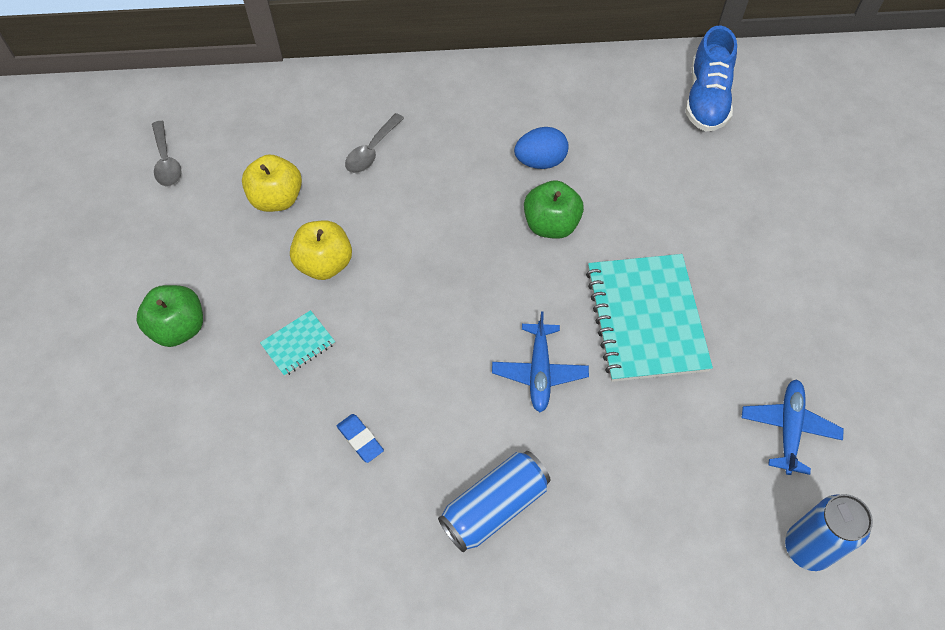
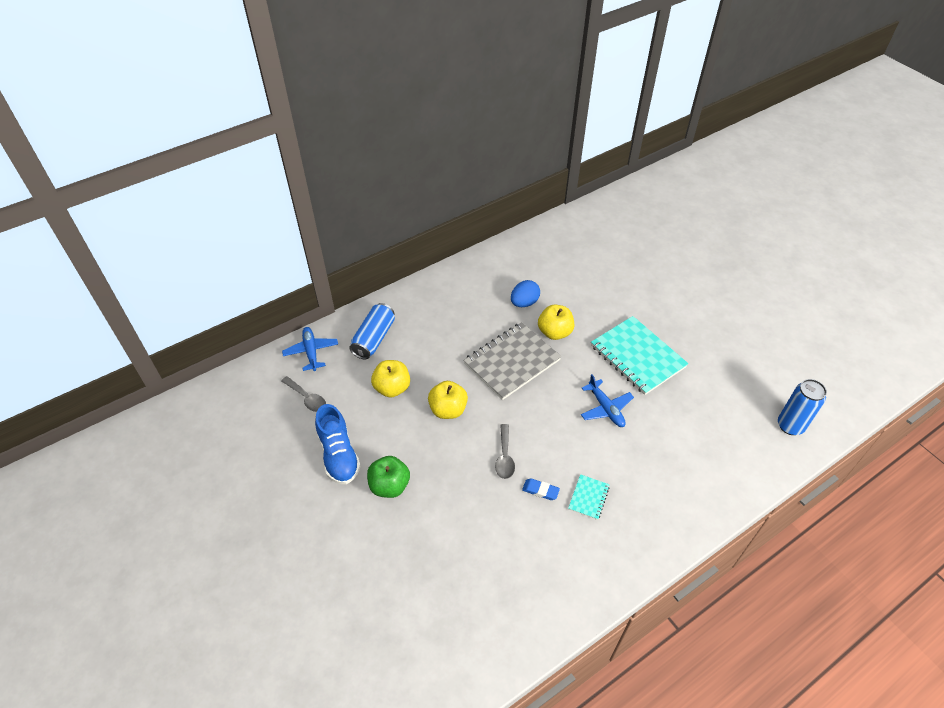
camera: 30 degrees left, 10 degrees down
turquoise notebook [260,310,335,376] -> turquoise notebook moved to [568,474,610,520]
grey spoon [345,113,404,173] -> grey spoon moved to [495,424,515,479]
blue can [438,451,551,553] -> blue can moved to [349,303,395,360]
green apple [524,180,584,239] -> yellow apple [538,304,574,340]
blue shoe [685,26,737,132] -> blue shoe moved to [315,404,361,485]
blue plane [741,379,844,475] -> blue plane moved to [282,327,338,371]
none -> grey notebook [463,322,562,400]

